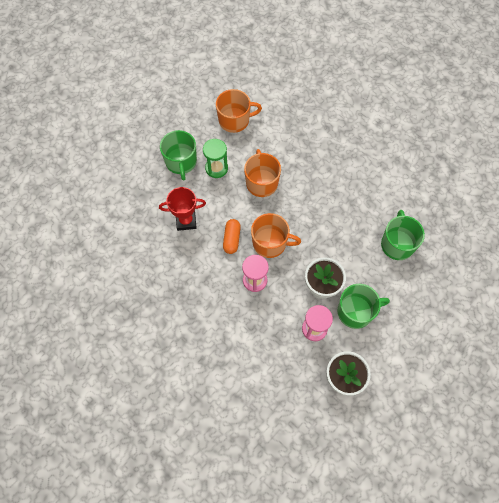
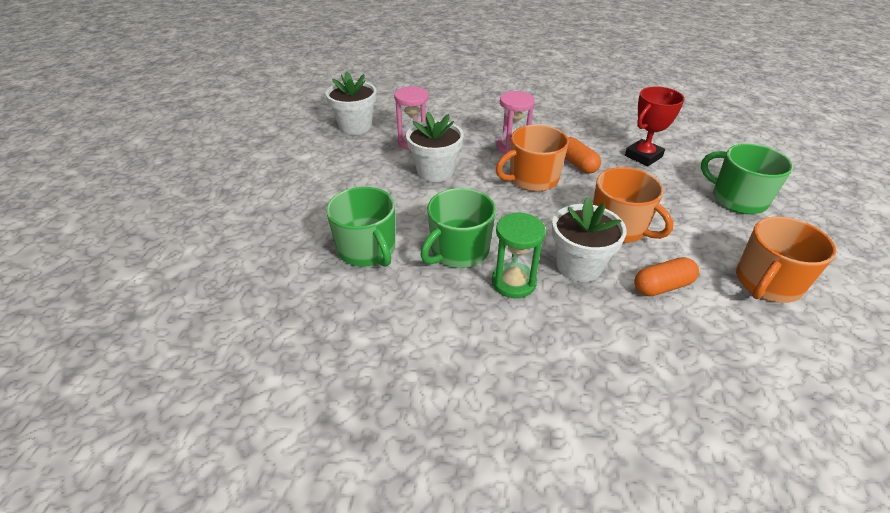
camera: 145 degrees right, 25 degrees down
green hourglass [203,139,228,178] -> green hourglass moved to [492,212,546,298]
green mug [337,284,390,329] -> green mug moved to [420,188,496,268]
none -> white flower pot [552,197,627,282]
none -> orange capsule [634,257,699,296]

